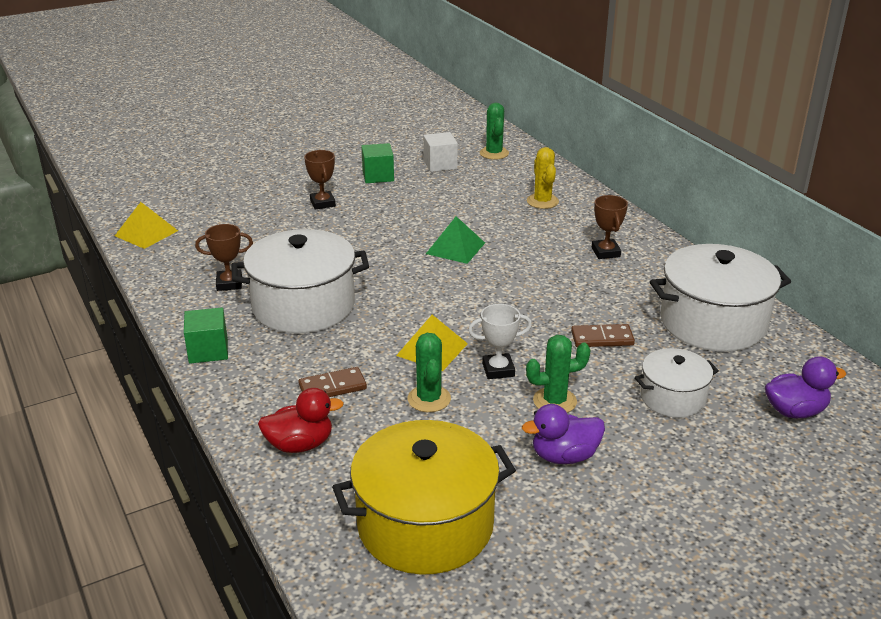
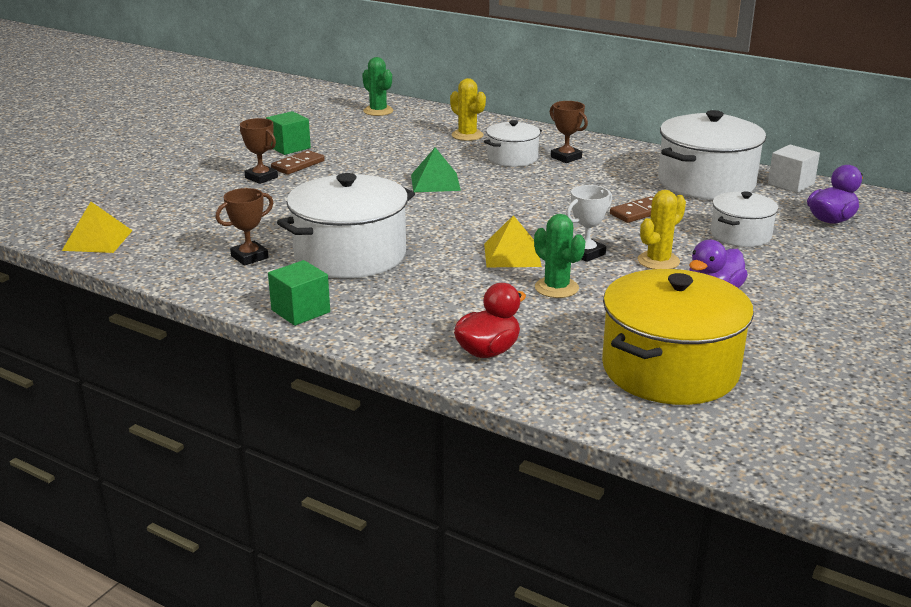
camera: 30 degrees left, 5 degrees down
brown domino [298,367,367,397] -> brown domino moved to [271,150,325,175]
white cube [423,132,458,172] -> white cube moved to [768,145,820,193]
green cactus [526,335,591,413] -> yellow cactus [638,190,686,269]
none -> white pot [484,120,542,167]

